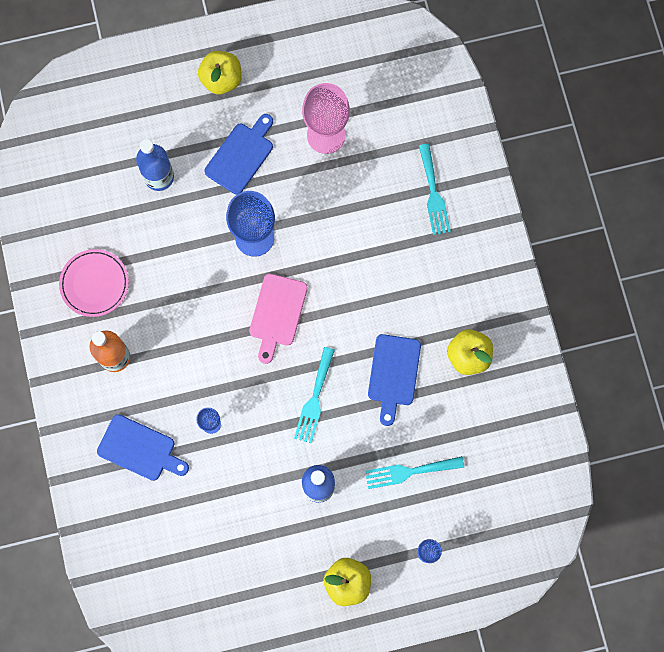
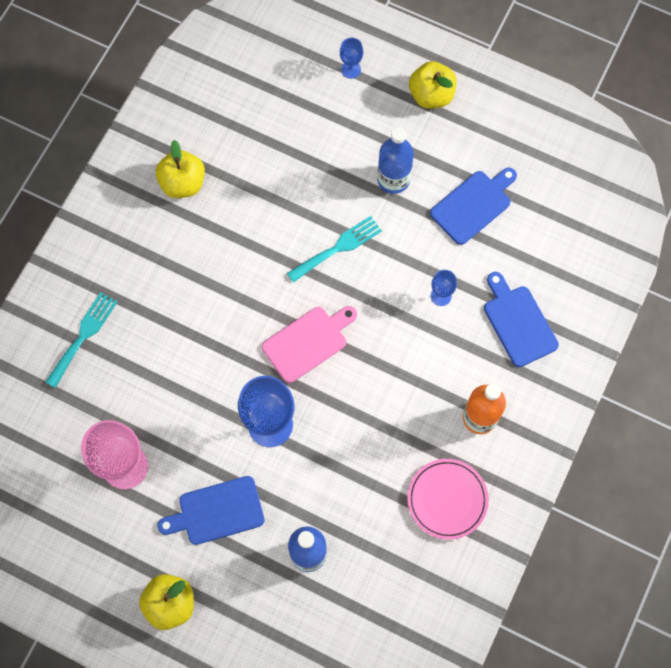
camera: 140 degrees left, 5 degrees down
turquoise fork [365,456,464,489] -> none
blue cutting board [368,334,421,426] -> blue cutting board moved to [430,168,517,245]

